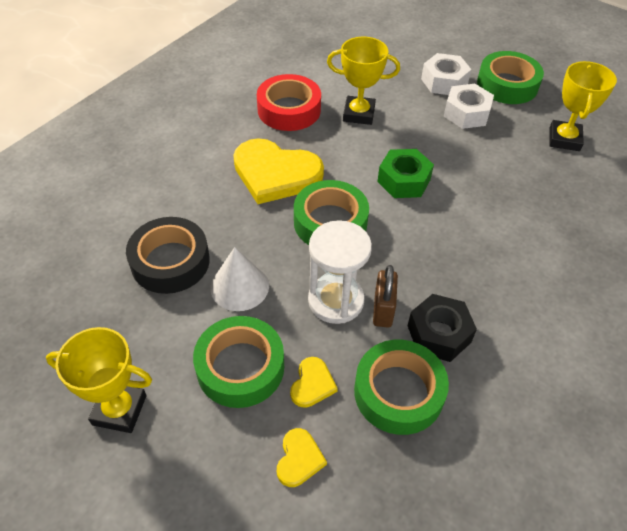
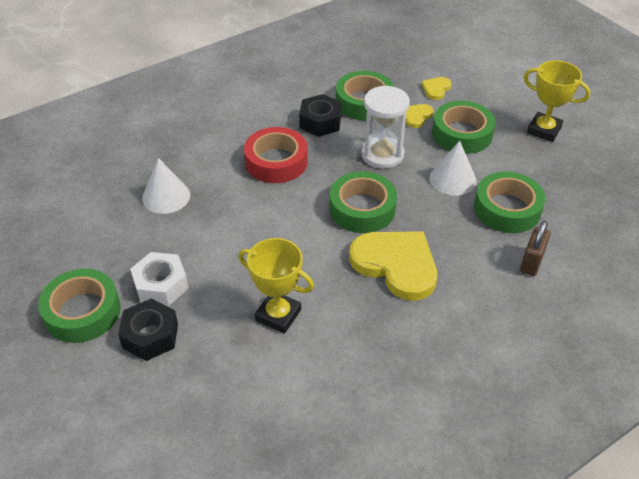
camera: 160 degrees left, 5 degrees down
black tape [126,217,210,294] -> green tape [474,172,545,233]
red tape [257,74,321,131] -> red tape moved to [244,127,308,183]
brown padlock [373,265,398,327] -> brown padlock moved to [520,221,551,276]
green nut [377,149,434,198] -> none
white nut [421,53,471,95] -> black nut [118,299,178,361]
yellow trophy [549,61,617,151] -> none
none -> white cone [142,158,190,214]

